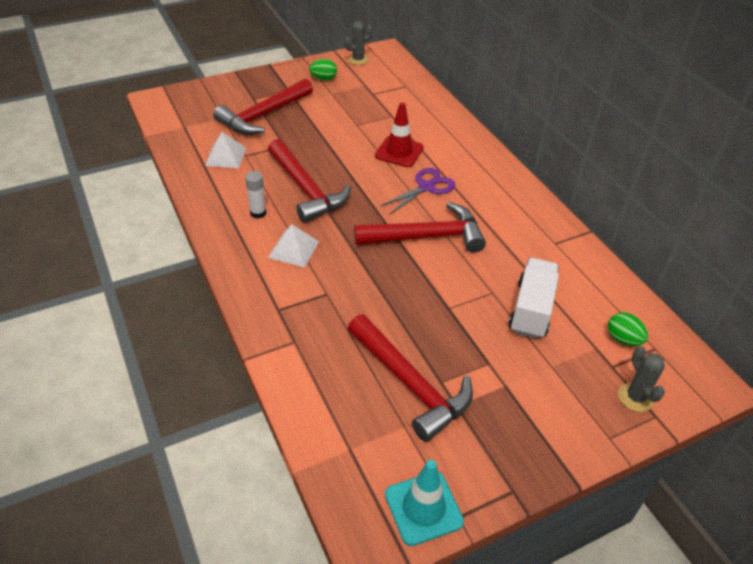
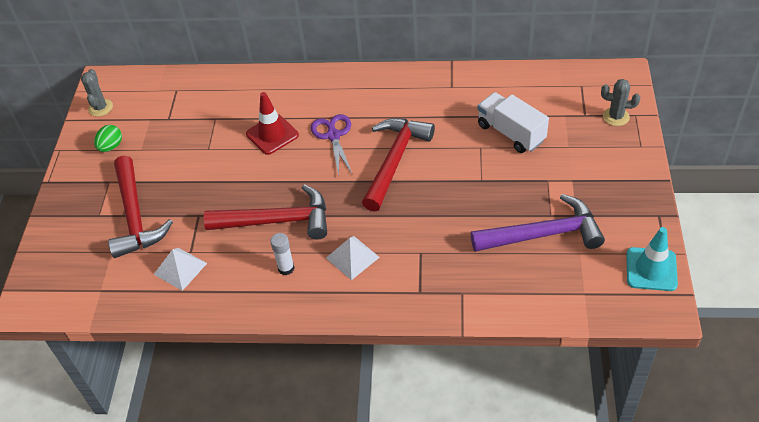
camera: 55 degrees left, 5 degrees up
red hammer [348,314,473,442] -> purple hammer [471,194,605,252]
green egg [608,312,648,346] -> none

